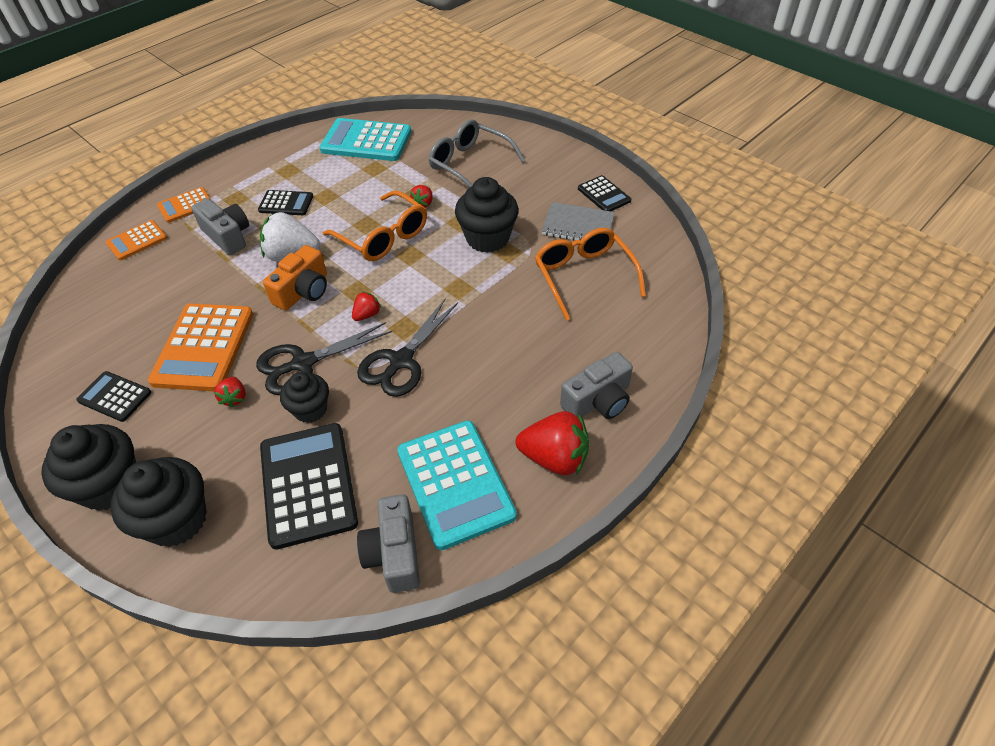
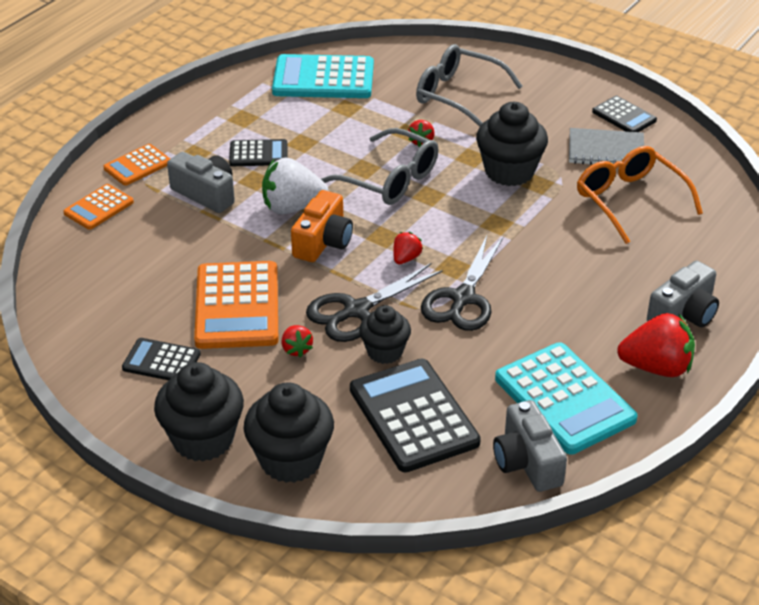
camera: 10 degrees left, 10 degrees down
orange glasses [323,191,427,261] -> grey glasses [321,128,439,205]

